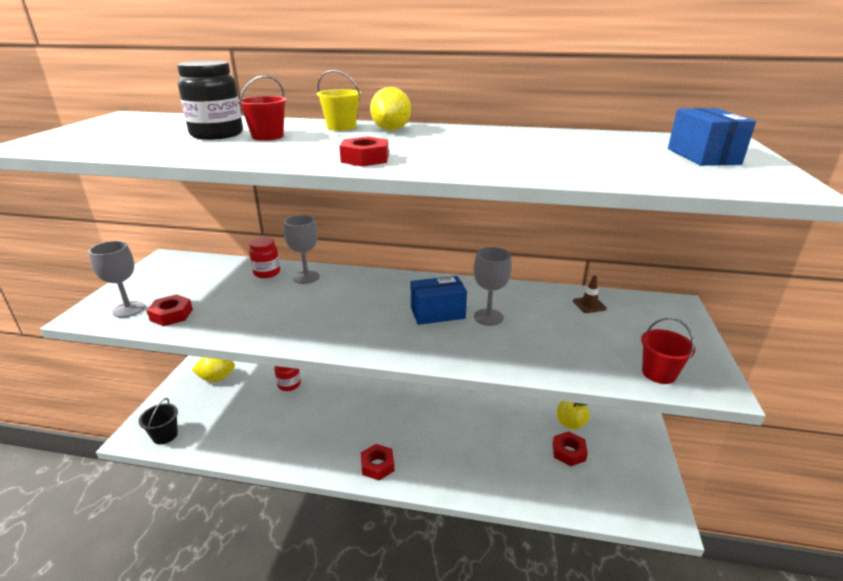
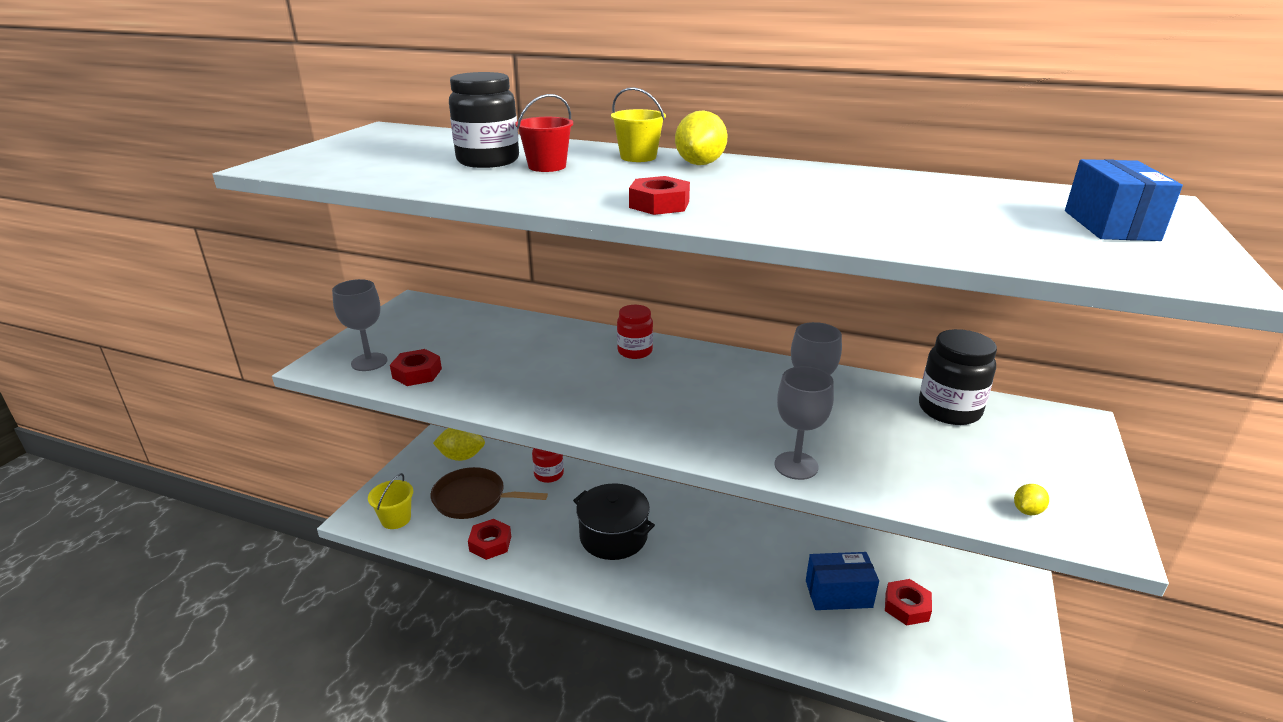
camera: 10 degrees right, 0 degrees up
black bucket [139,398,178,444] -> yellow bucket [368,473,413,529]
red jar [249,237,280,278] -> red jar moved to [617,305,653,359]
grey goblet [284,215,320,284] -> grey goblet moved to [774,366,834,480]
red nut [361,444,394,480] -> red nut moved to [468,519,511,560]
blue box [411,276,467,325] -> blue box moved to [806,552,879,610]
yellow apple [557,401,590,430] -> none
brown traffic cone [573,275,607,313] -> black jar [919,329,997,425]
red bucket [641,317,696,384] -> yellow lemon [1014,484,1049,515]
none -> brown pan [431,467,548,519]
none -> black pot [573,483,655,560]

